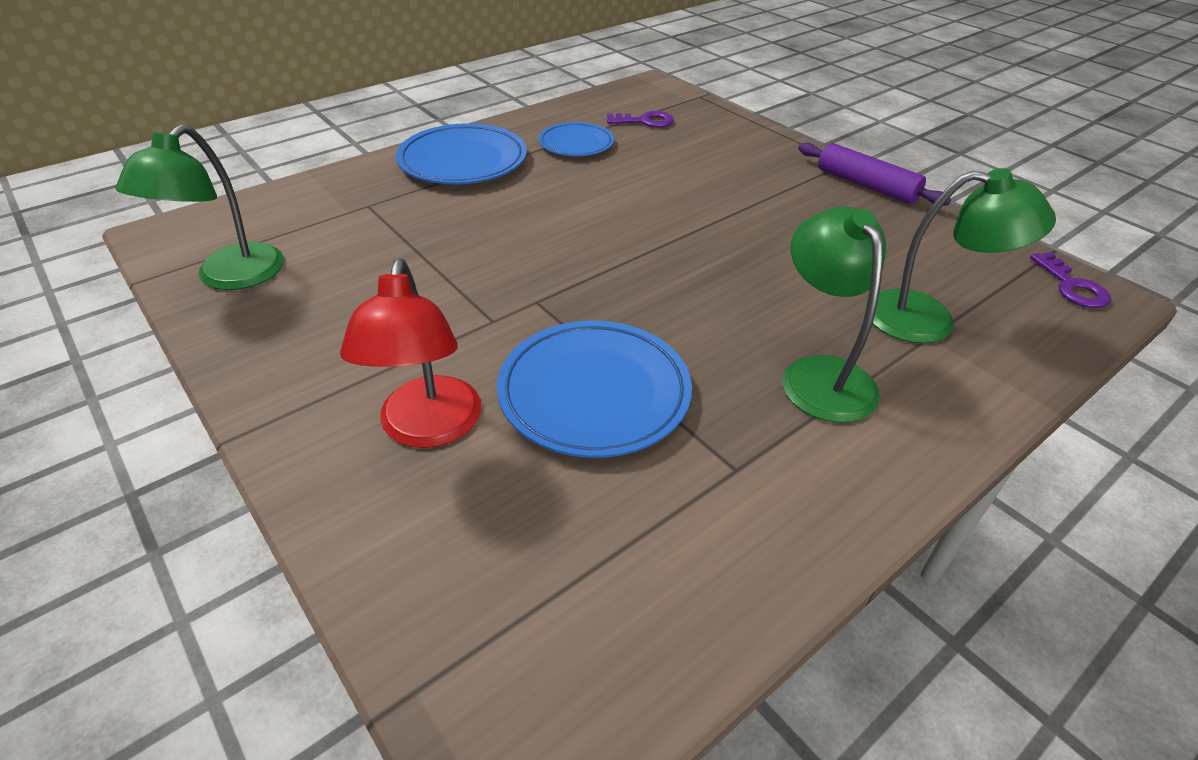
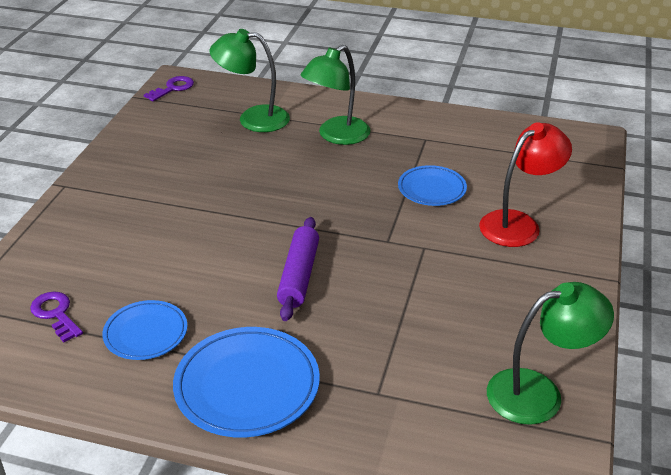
camera: 125 degrees left, 5 degrees down
blue plate [497,321,692,458] -> blue plate [398,165,467,206], size x0.61
purple rolling pin [798,143,951,206] -> purple rolling pin moved to [277,217,319,321]
green lamp [865,168,1056,344] -> green lamp turned 60 degrees counterclockwise [209,29,290,132]

